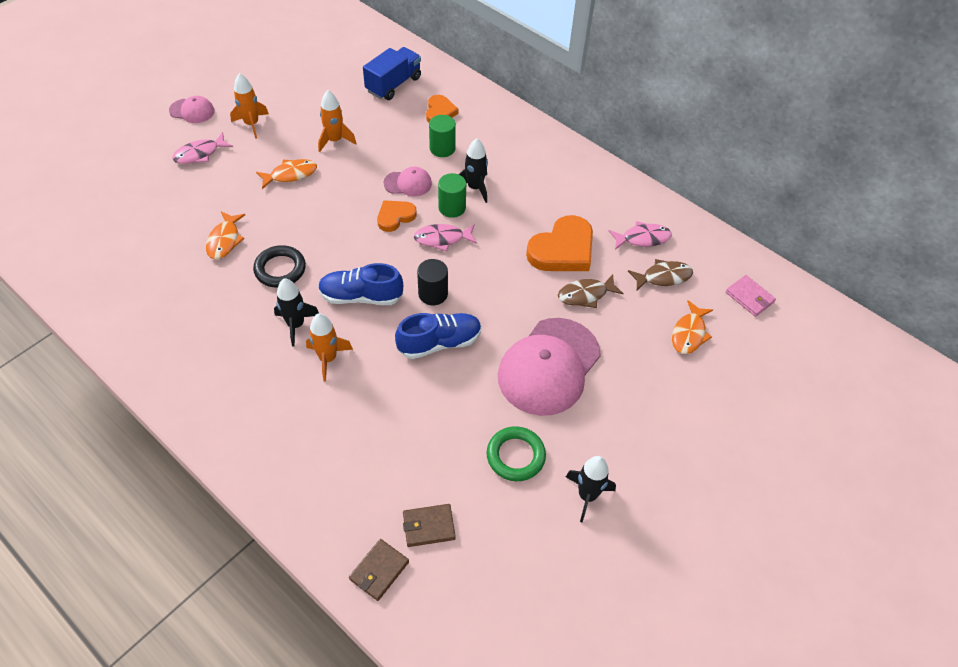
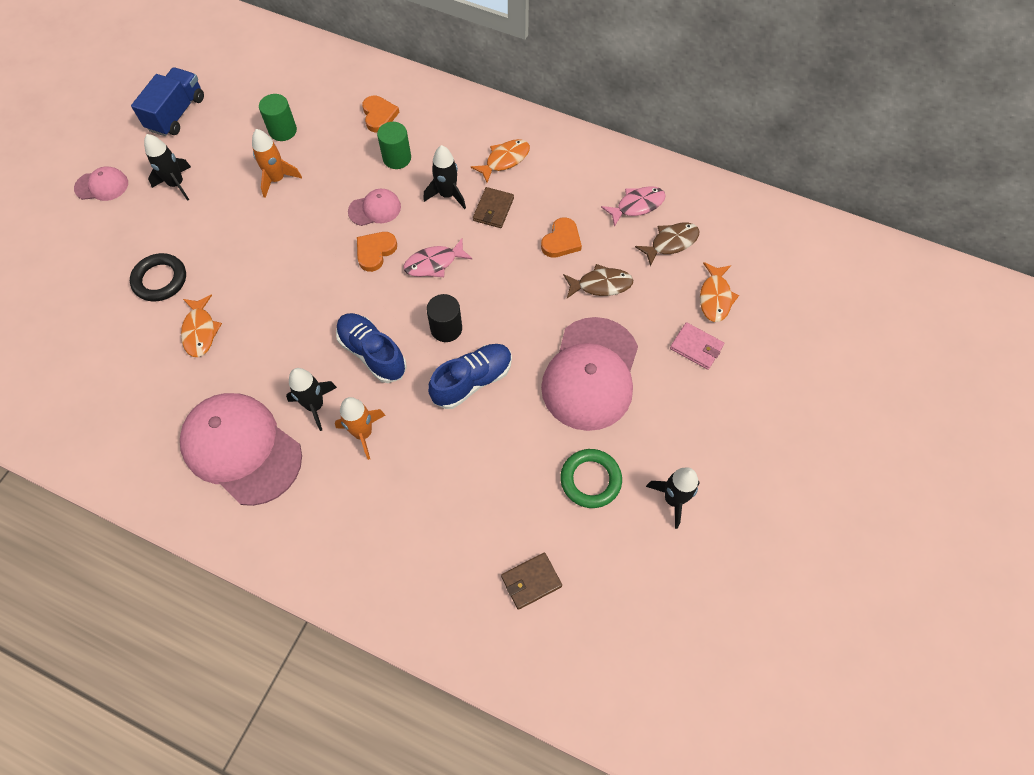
camera: 15 degrees left, 10 degrees up
pink fish [172,132,233,164] -> none
orange rocket [230,73,269,139] -> black rocket [144,134,191,201]
black ring [253,245,306,288] -> black ring moved to [130,253,186,302]
orange fish [256,159,317,189] -> orange fish moved to [471,139,530,183]
blue shoe [318,263,403,305] -> blue shoe turned 60 degrees clockwise [336,313,407,383]
brown wallet [349,539,409,601] -> brown wallet moved to [473,187,514,228]
blue truck [363,47,421,100] -> blue truck moved to [131,67,204,136]
green cylinder [438,173,466,218] -> green cylinder moved to [259,94,297,141]
orange heart [526,215,593,271] -> orange heart [541,217,582,258], size x0.57
brown fish [558,274,624,308] -> brown fish turned 150 degrees counterclockwise [563,264,633,298]
pink wallet [726,275,776,317] -> pink wallet moved to [670,322,724,370]
none -> pink cap [180,393,302,506]

